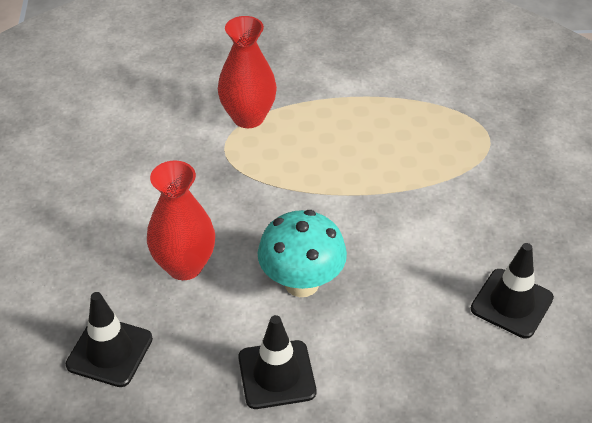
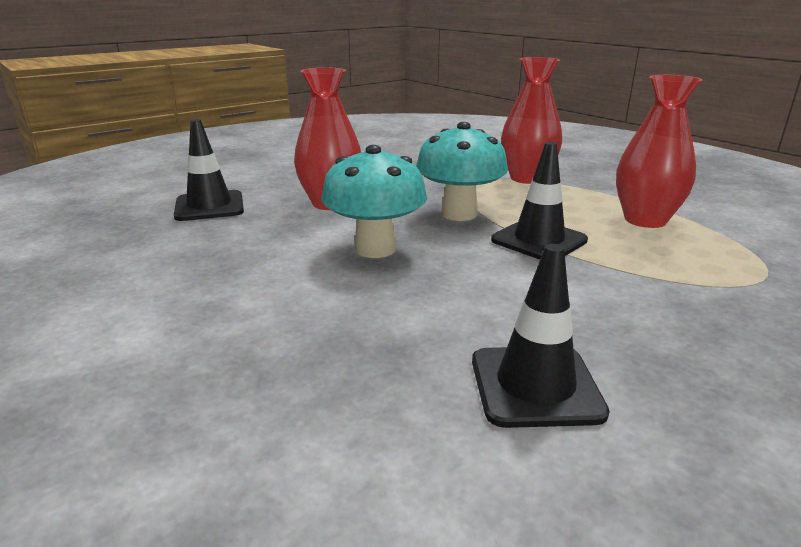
camera: 55 degrees right, 20 degrees down
black traffic cone [238,315,316,409] -> black traffic cone moved to [491,142,588,260]
none -> turquoise mushroom [416,122,508,221]
none -> red vase [616,75,703,228]

